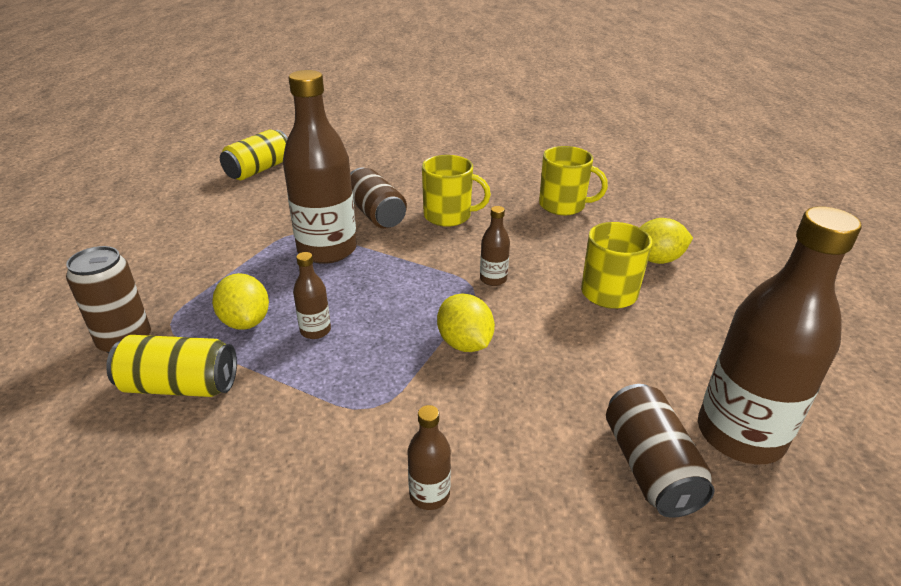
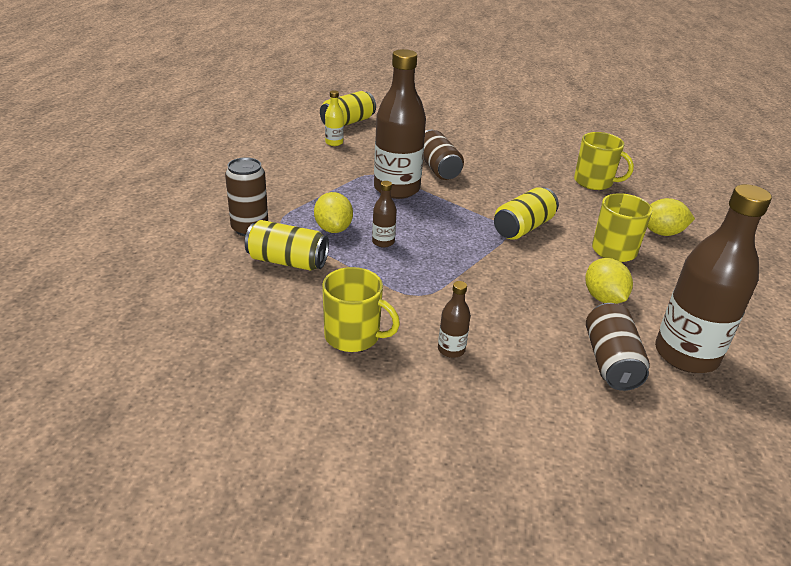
camera: 10 degrees right, 0 degrees up
yellow mug [422,155,491,227] -> yellow mug moved to [322,267,400,352]
yellow lemon [437,293,495,352] -> yellow lemon moved to [585,258,633,304]
brown bottle [480,206,510,286] -> yellow can [494,187,559,240]
none -> yellow bottle [325,90,344,146]

